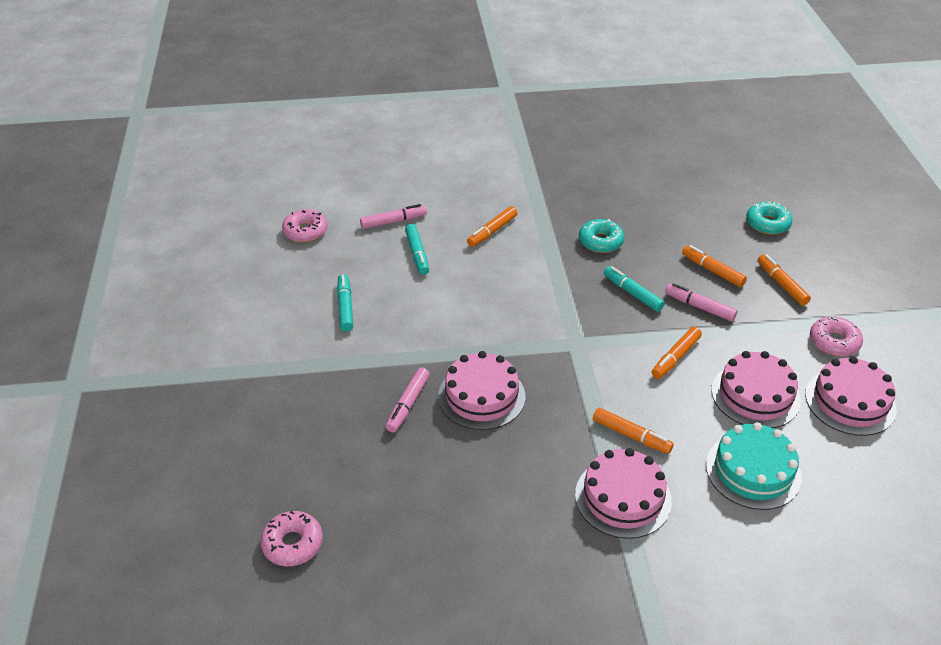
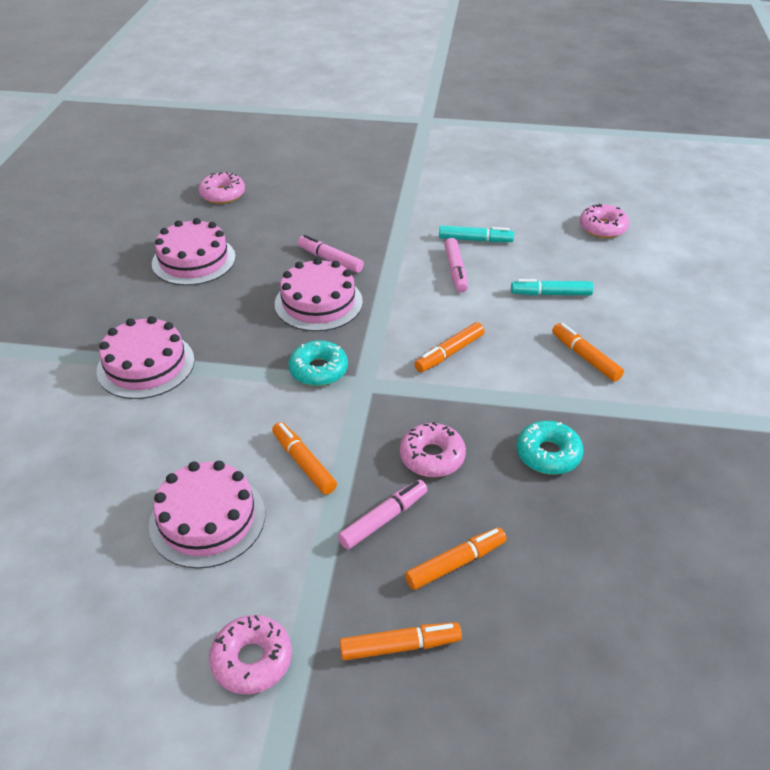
camera: 105 degrees right, 0 degrees up
pink marker [360,204,427,229] -> pink marker moved to [444,238,468,293]
orange marker [593,407,674,454] -> orange marker moved to [414,322,485,372]
turquoise marker [604,266,665,312] -> pink donut [400,422,466,477]
turquoise cake [706,422,802,510] -> none
turquoise donut [746,202,792,235] -> turquoise donut moved to [288,340,348,386]
pink cake [805,356,897,436] -> pink cake moved to [152,218,236,285]

